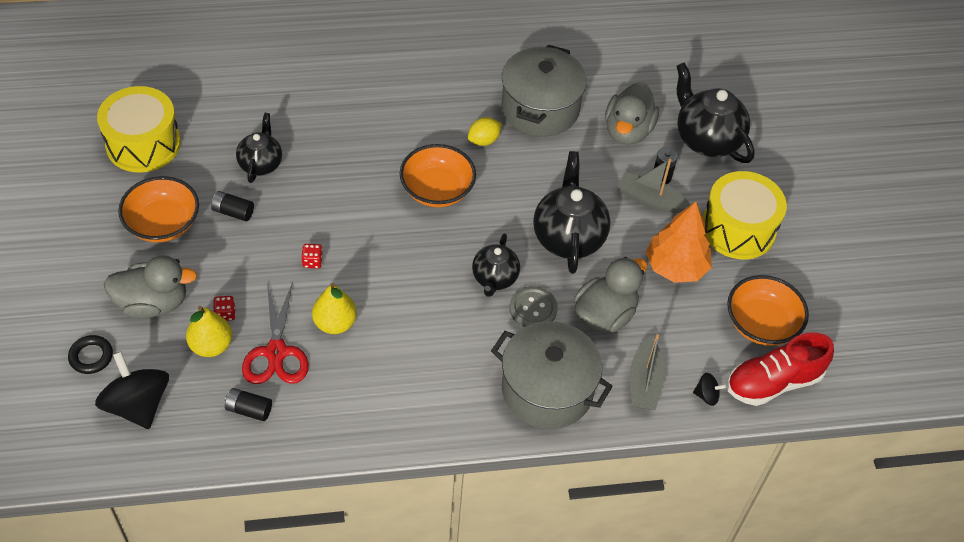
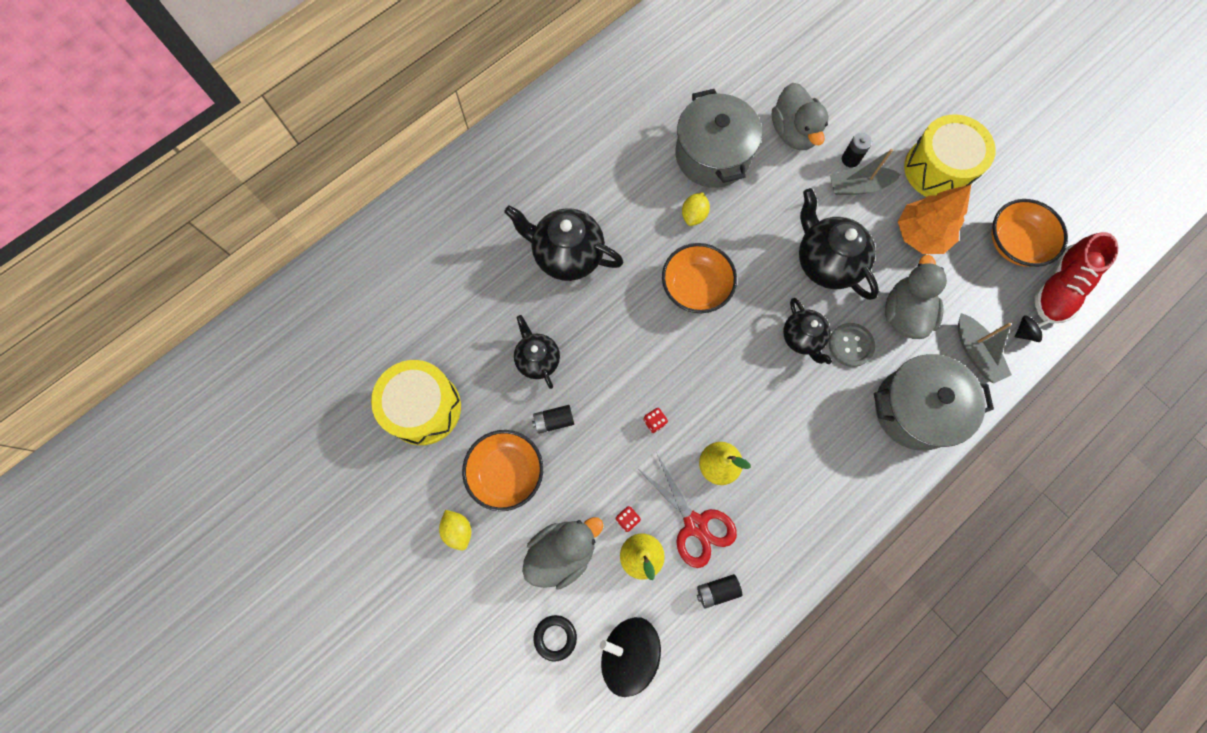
camera: 30 degrees left, 20 degrees up
black teapot [676,62,755,163] -> black teapot moved to [504,205,623,281]
none -> yellow lemon [439,510,471,550]

